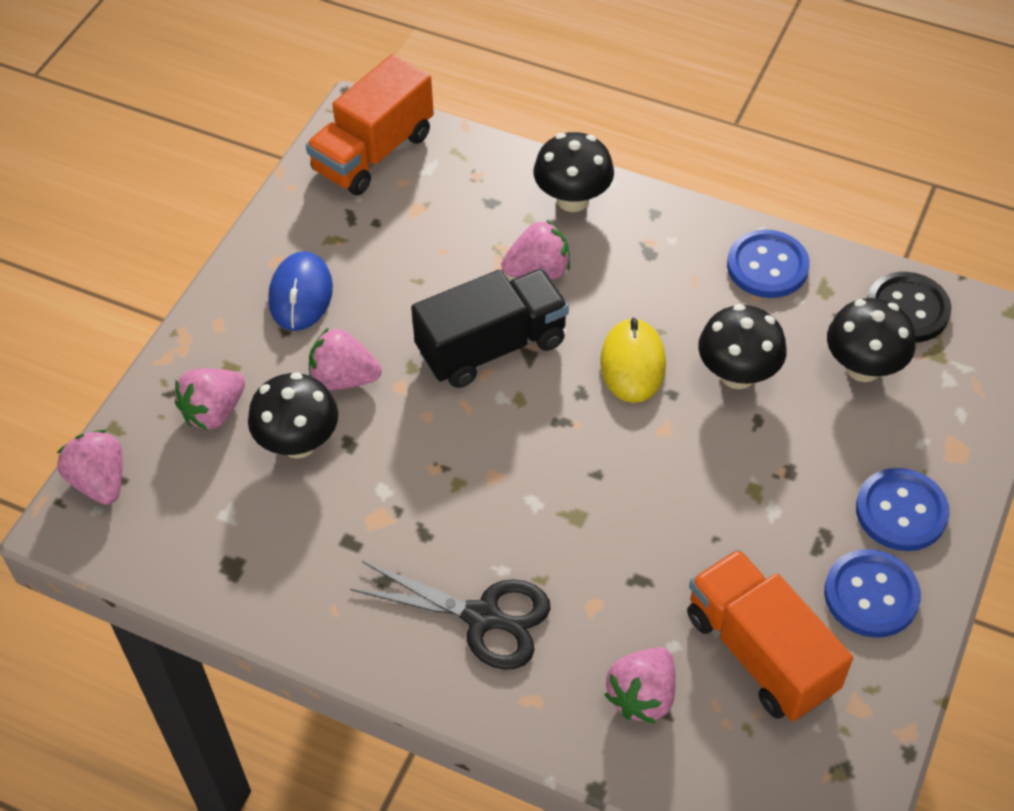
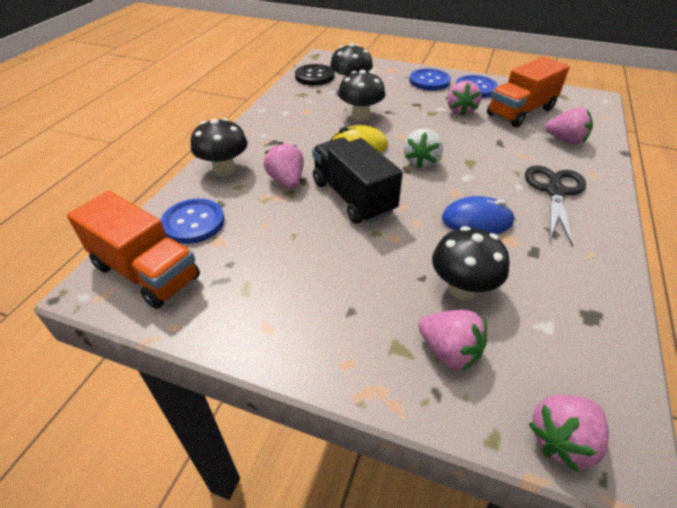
camera: 95 degrees left, 10 degrees down
blue mouse [268,251,333,331] -> blue mouse moved to [442,196,514,234]
pink strawberry [309,327,382,390] -> pink strawberry moved to [447,80,482,116]
blue button [727,230,810,298] -> blue button moved to [161,198,224,244]
none -> white strawberry [404,129,443,168]

